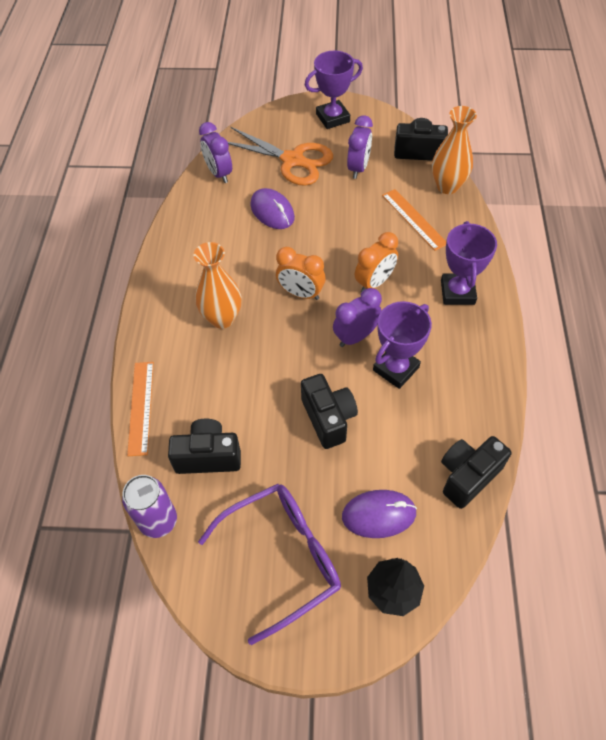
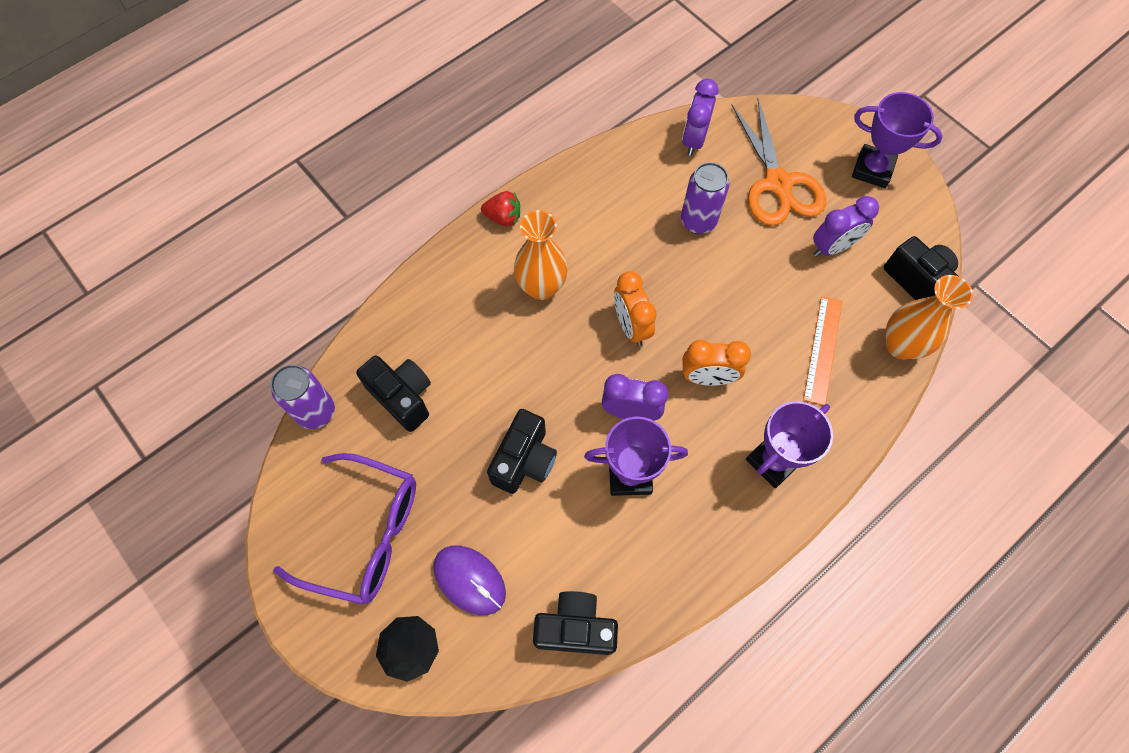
camera: 45 degrees right, 10 degrees up
orange ruler [127,362,154,456] -> none
purple mouse [250,188,295,229] -> purple can [681,162,729,234]
none -> red strawberry [481,191,520,226]

